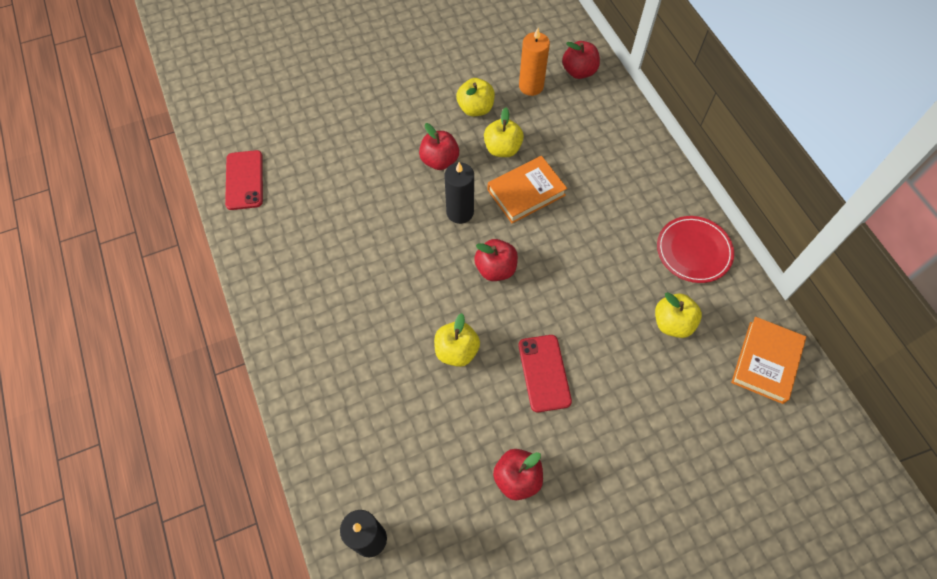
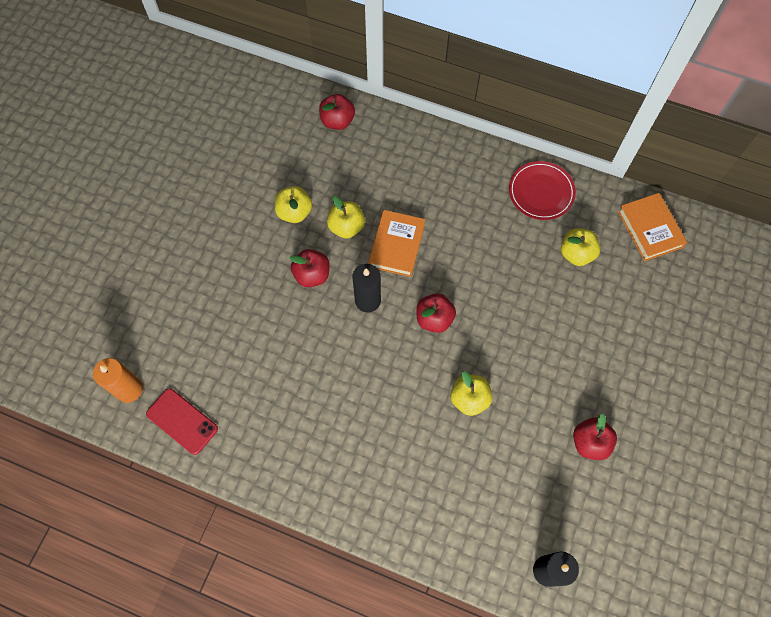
camera: 45 degrees left, 5 degrees up
red phone [518,335,572,412] -> none
orange candle [519,28,550,96] -> orange candle moved to [93,358,143,403]

